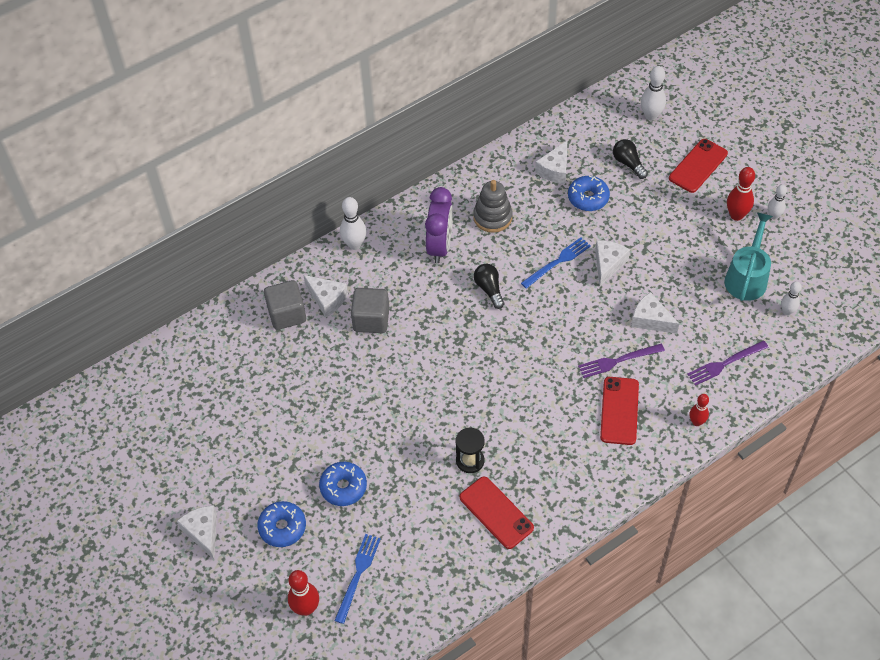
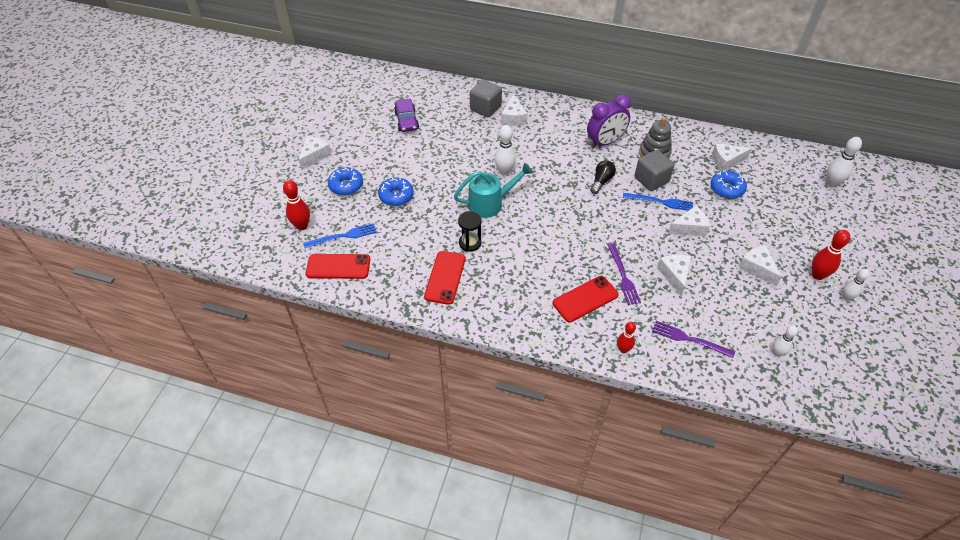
camera: 50 degrees right, 5 degrees down
white bowling pin [340,197,367,250] -> white bowling pin moved to [494,125,516,175]
grey cube [351,288,389,333] -> grey cube moved to [634,150,674,191]
purple fork [578,344,665,378] -> purple fork turned 135 degrees counterclockwise [608,243,641,305]
black light bulb [613,139,648,179] -> none
red phone [669,139,728,193] -> red phone moved to [306,254,370,279]
turquoise watering can [724,212,773,301] -> turquoise watering can moved to [454,163,533,218]
none -> purple car [394,98,419,132]
none -> white cheese [738,245,782,286]

